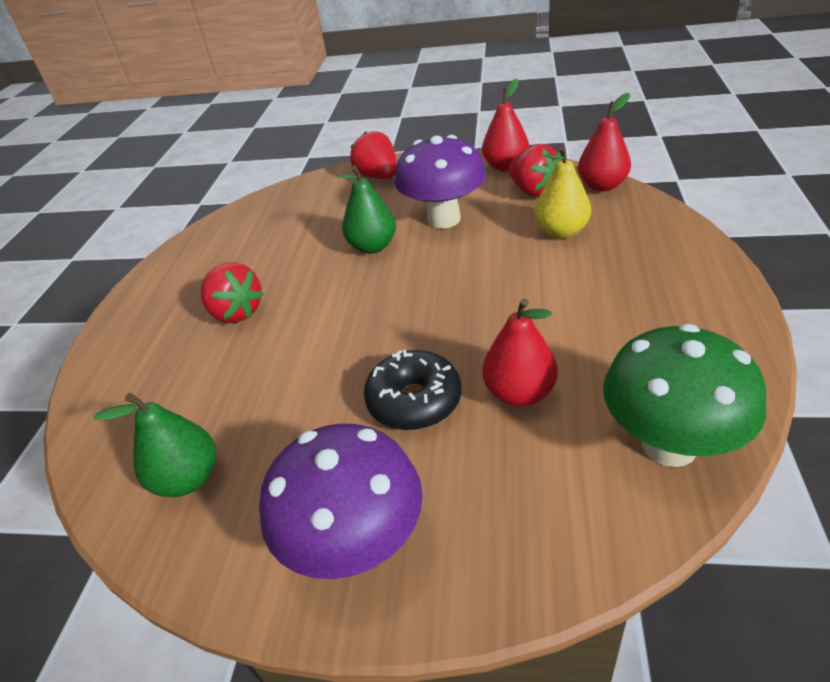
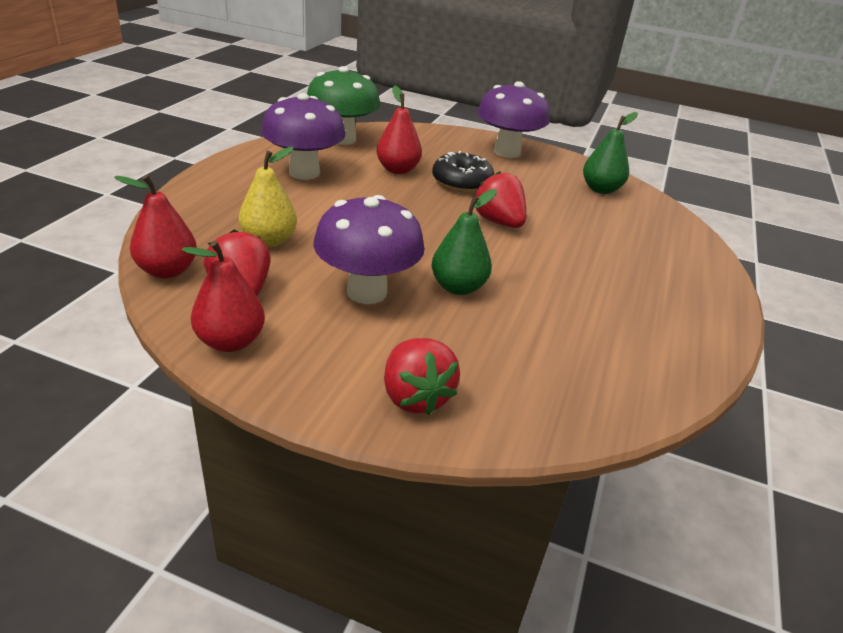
camera: 175 degrees left, 5 degrees down
red strawberry [201,262,264,323] -> red strawberry moved to [476,171,526,228]
none -> purple mushroom [261,93,346,180]

